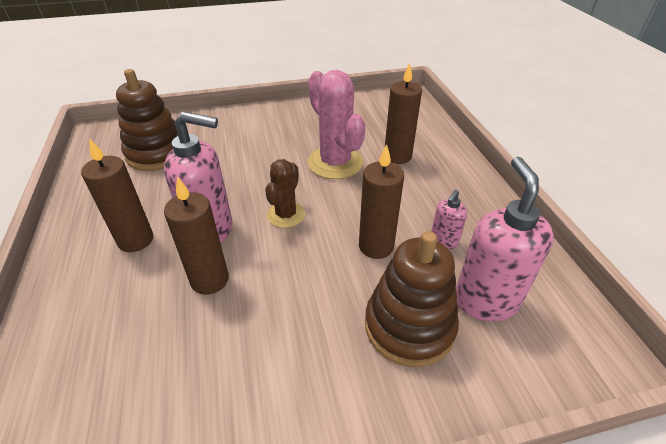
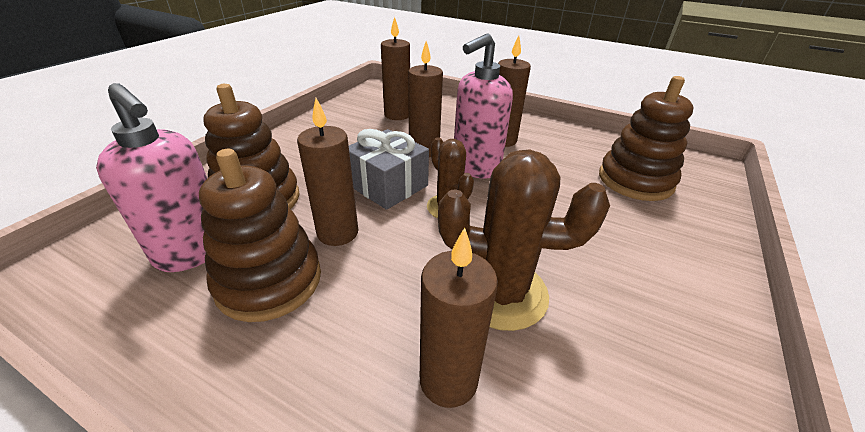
camera: 130 degrees right, 5 degrees down
pink cactus [308,70,365,179] -> brown cactus [438,149,610,331]
pink soap dispenser [431,190,467,250] -> brown stacking toy [199,149,321,322]
none -> grey gift [349,129,429,210]
none -> brown candle [381,16,410,120]

